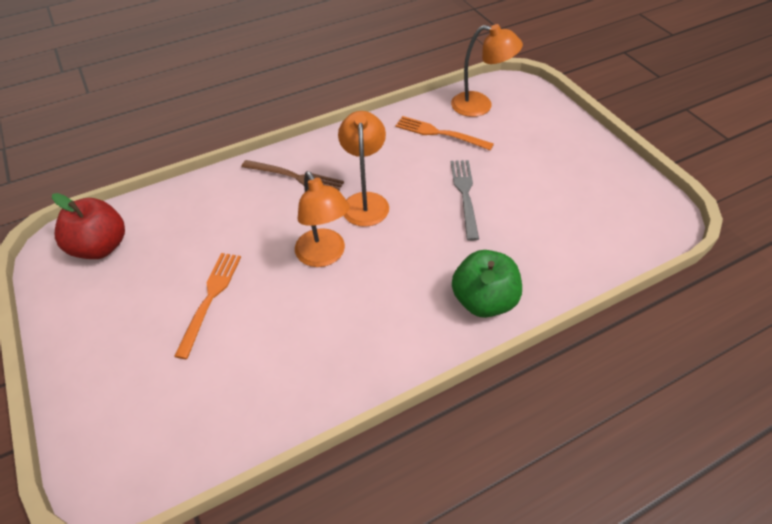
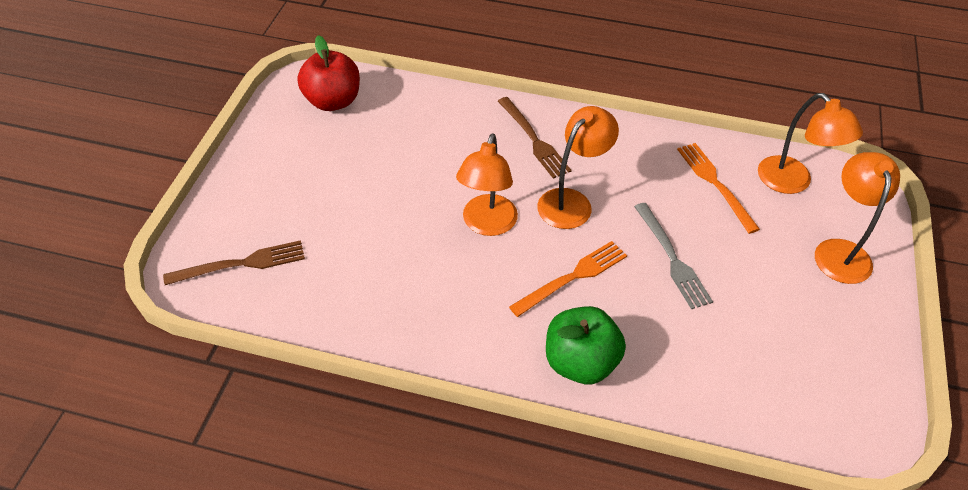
camera: 40 degrees right, 0 degrees up
orange fork [174,253,241,359] -> orange fork moved to [509,241,627,317]
grey fork [451,160,479,241] -> grey fork turned 120 degrees clockwise [634,203,713,309]
none -> brown fork [163,240,305,285]
none -> orange lamp [815,152,900,284]

